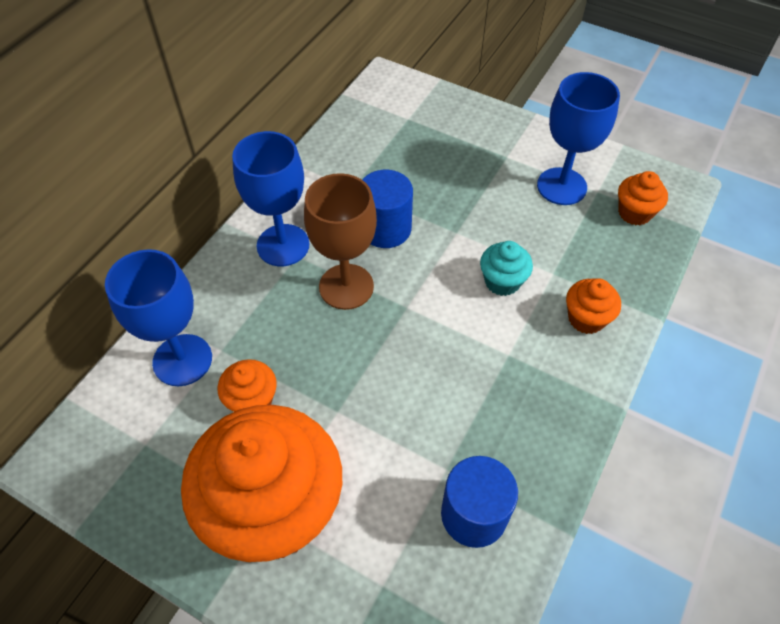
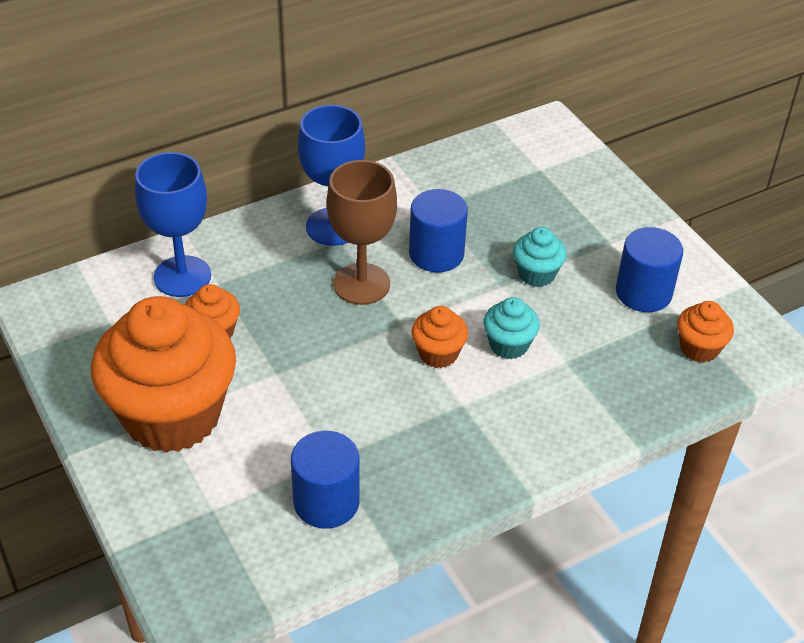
camera: 30 degrees right, 10 degrees down
blue goblet [537,72,620,205] -> blue cylinder [616,227,683,312]
orange cupcake [566,278,621,334] -> orange cupcake moved to [411,306,468,368]
none -> turquoise cupcake [513,227,567,287]

